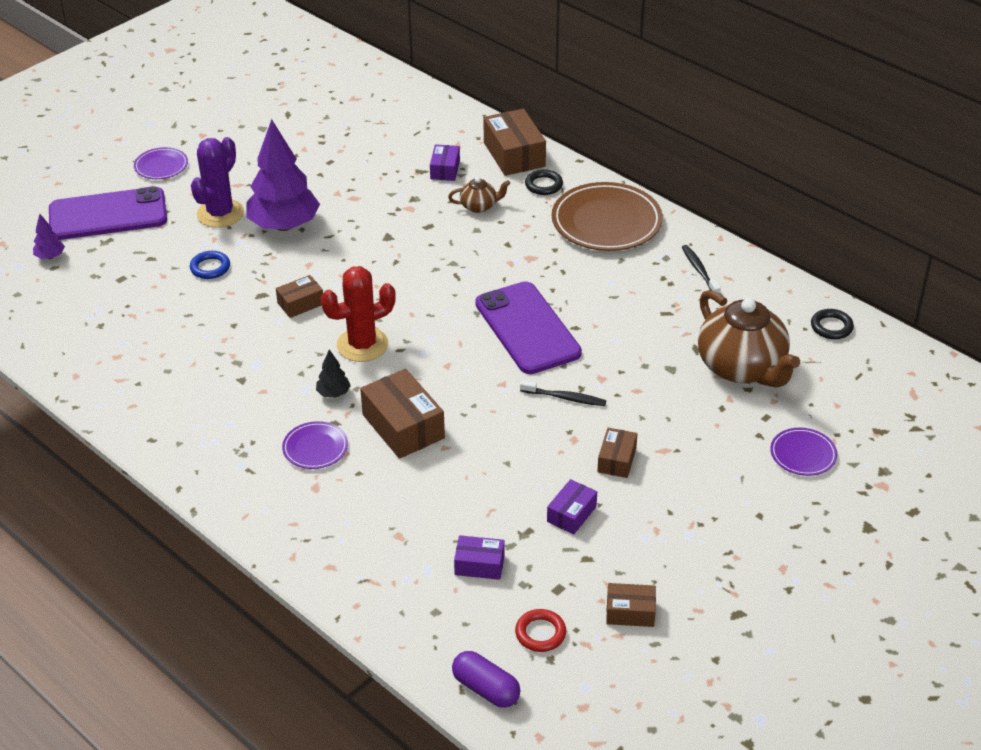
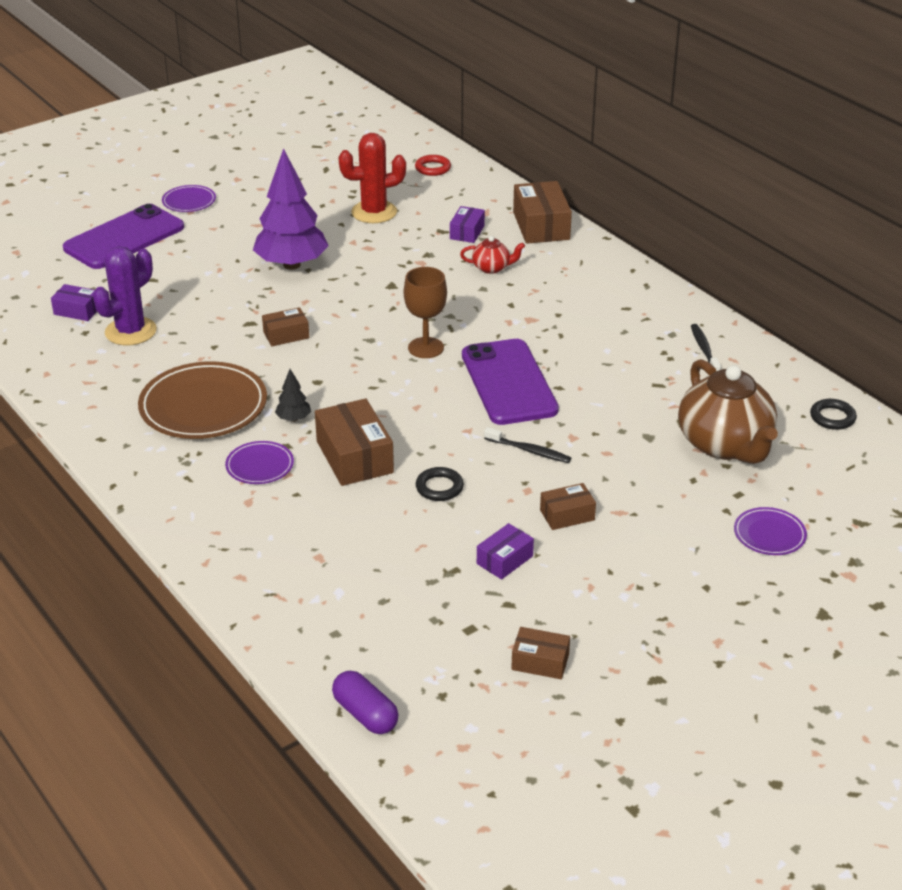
camera: 10 degrees right, 5 degrees down
purple tree [33,214,65,259] -> none
purple phone [49,186,167,240] -> purple phone turned 45 degrees counterclockwise [63,204,184,269]
blue ring [190,251,230,279] -> none
purple cactus [191,137,244,228] -> purple cactus moved to [93,246,157,345]
red cactus [321,266,396,362] -> red cactus moved to [338,133,406,223]
brown teapot [448,177,510,213] -> red teapot [460,236,525,274]
purple box [454,535,505,580] -> purple box moved to [51,284,97,321]
red ring [515,609,566,652] -> red ring moved to [415,155,451,176]
black ring [525,169,563,195] -> black ring moved to [416,467,464,501]
brown plate [552,182,663,251] -> brown plate moved to [138,361,267,439]
brown box [597,428,637,478] -> brown box turned 45 degrees clockwise [540,483,596,530]
none -> brown goblet [404,267,447,358]

